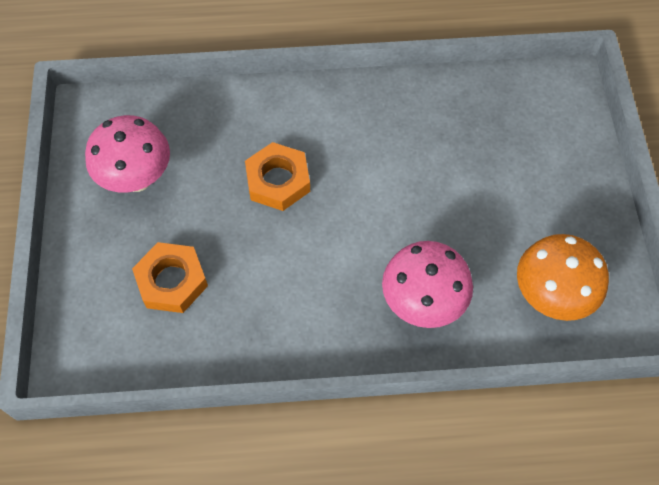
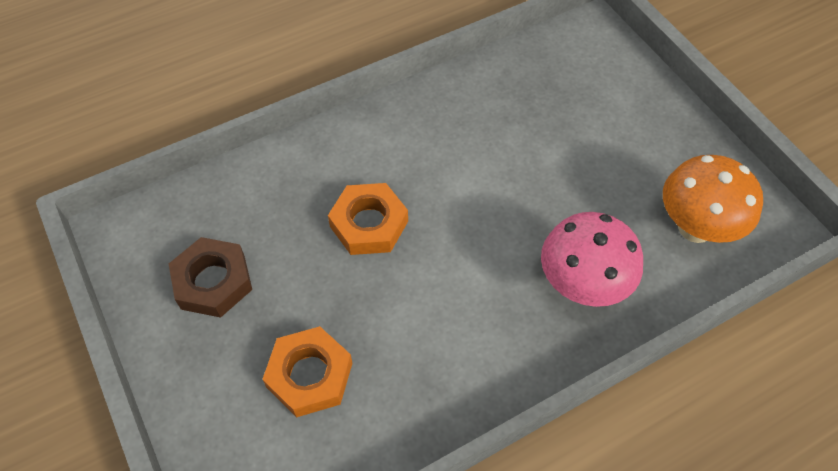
camera: 25 degrees left, 5 degrees down
pink mushroom [85,115,170,192] -> brown nut [169,237,252,318]

